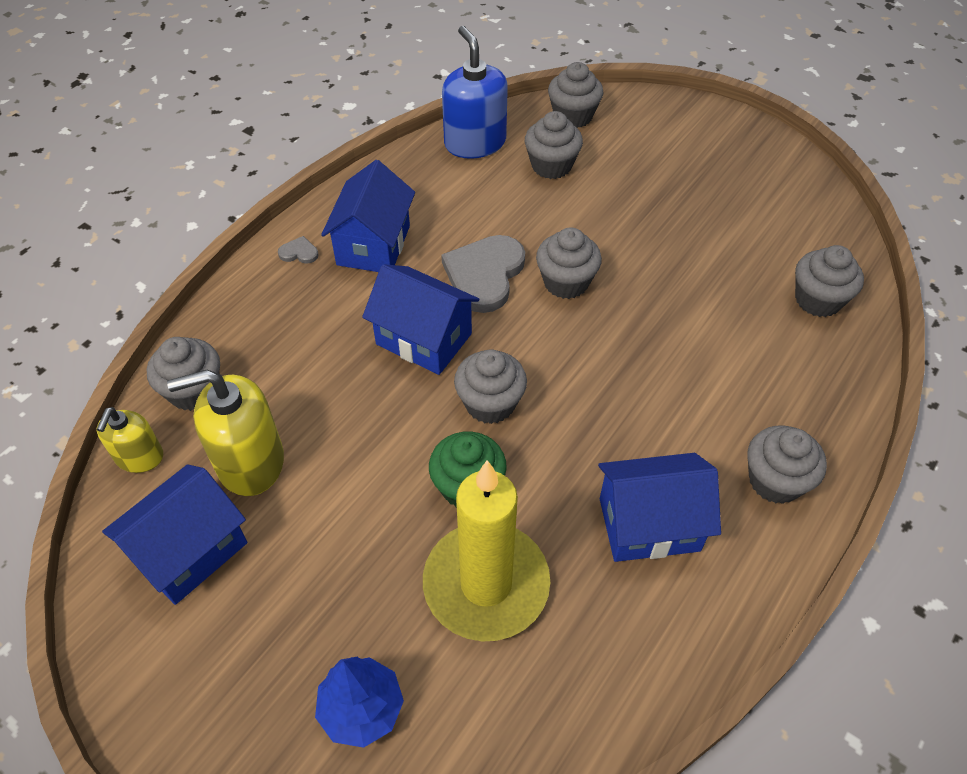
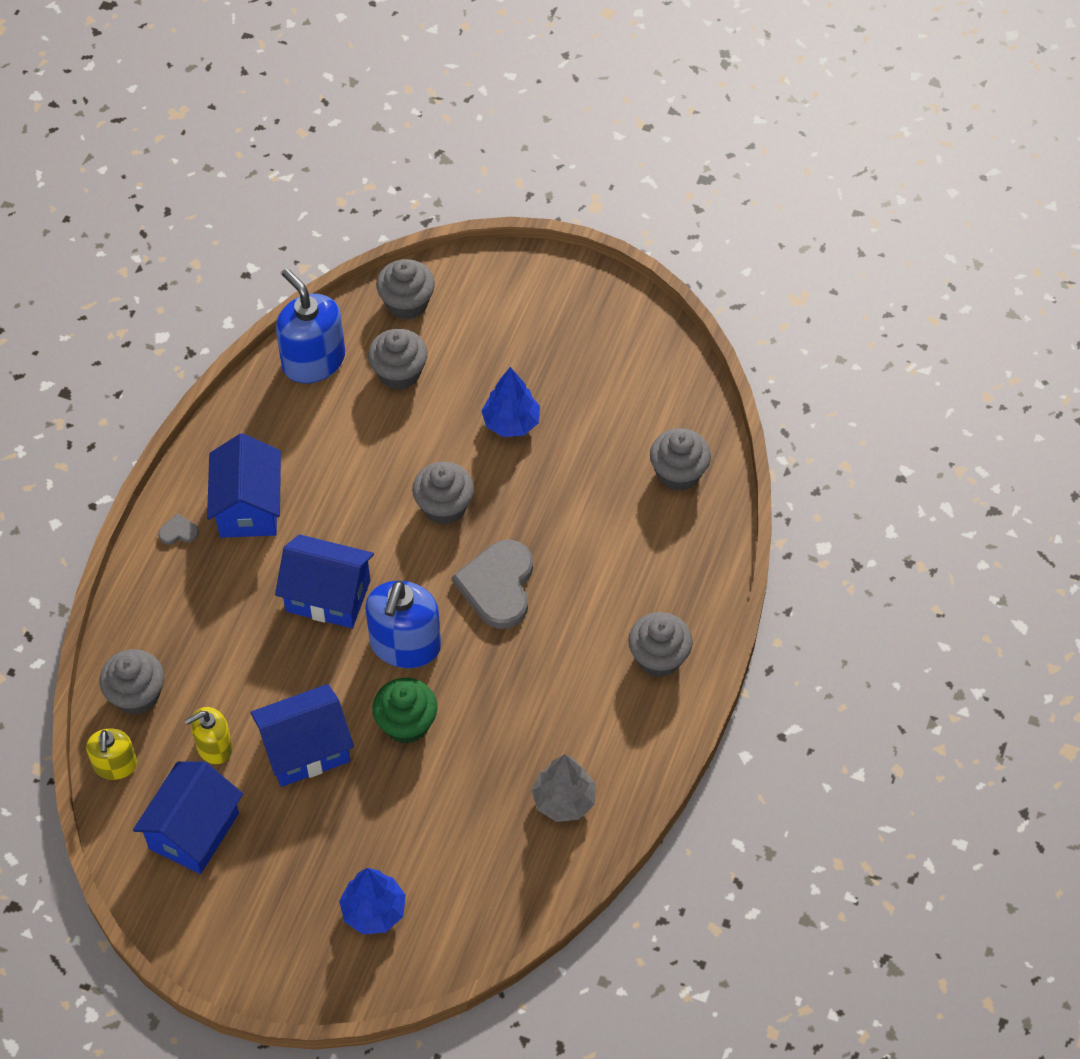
camera: 15 degrees left, 5 degrees up
yellow soap dispenser [167,370,284,496] -> yellow soap dispenser [185,707,233,764], size x0.59
yellow candle [423,460,550,642] -> none
grey heart [441,235,525,313] -> grey heart moved to [452,540,533,629]
grey cupcake [454,349,527,424] -> blue soap dispenser [365,581,441,668]
blue house [598,453,721,562] -> blue house moved to [250,684,354,787]
none -> blue tree [482,367,540,437]
none -> grey tree [531,754,596,822]

